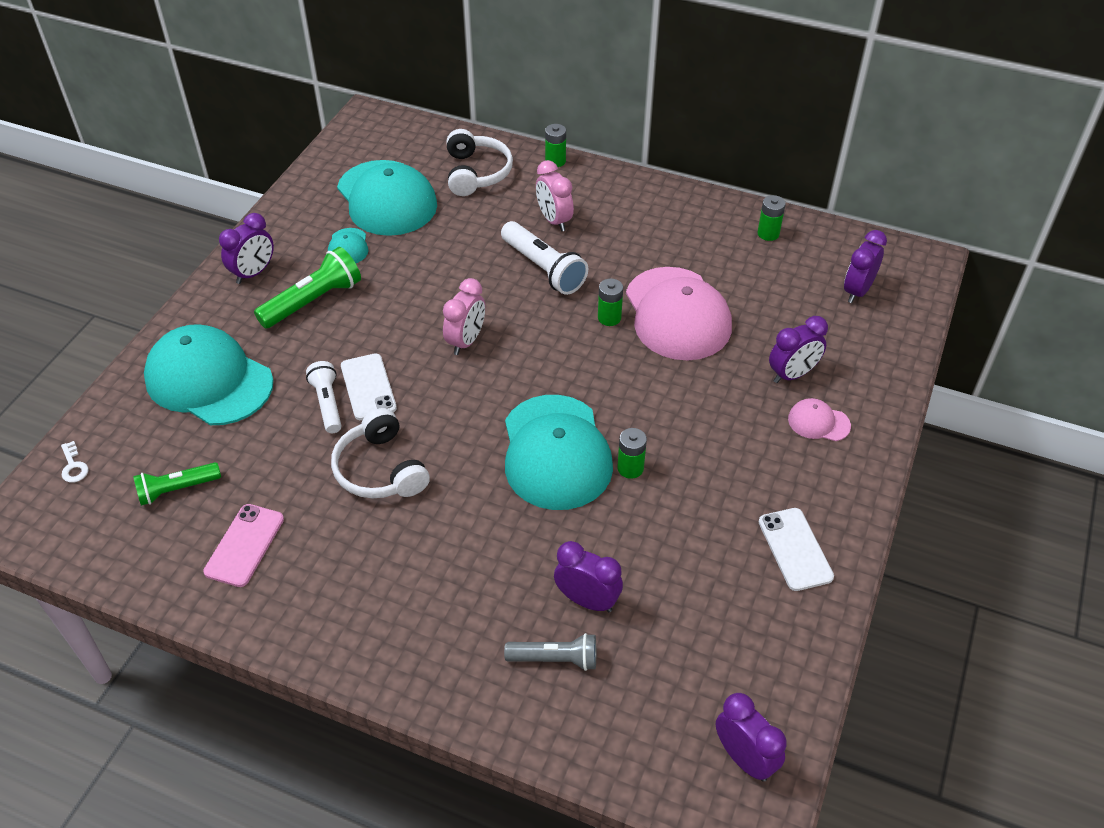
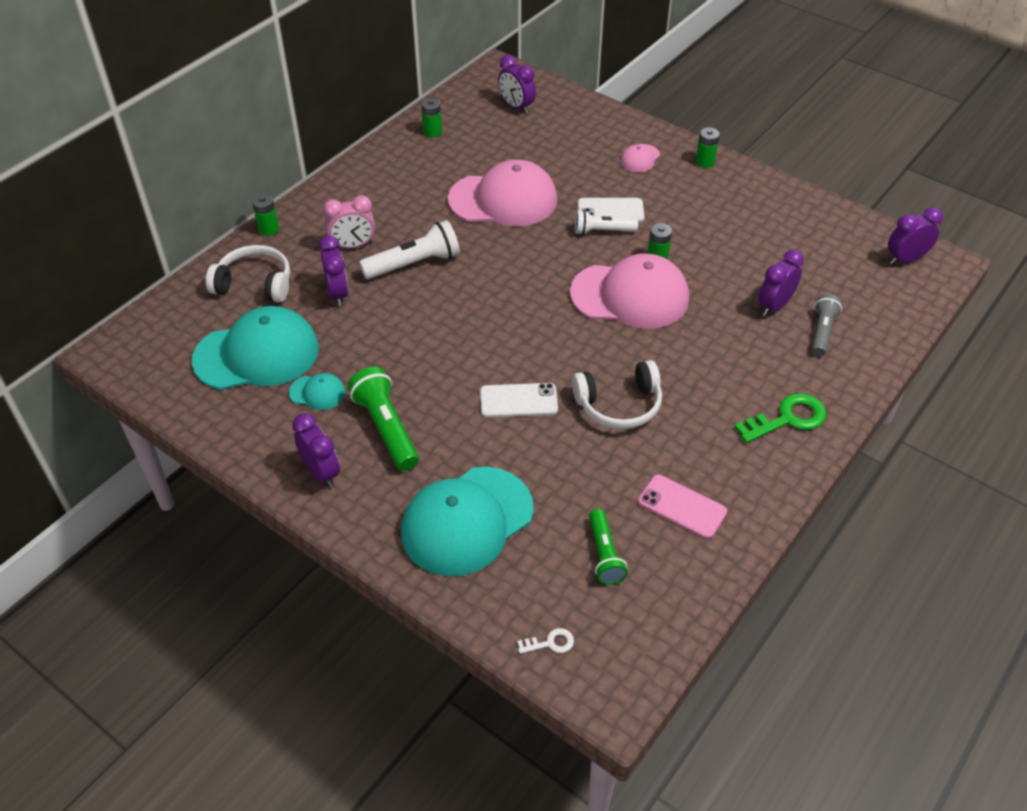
camera: 75 degrees left, 0 degrees up
white flashlight [306,361,342,433] -> white flashlight moved to [575,210,638,235]
pink clock [443,278,485,355] -> none
turquoise cap [505,395,613,510] -> pink cap [570,253,689,329]
green battery [598,279,623,326] -> green battery moved to [695,127,720,168]
white phone [759,508,834,591] -> white phone moved to [578,198,644,222]
purple clock [769,316,828,383] -> purple clock moved to [319,236,349,307]
none -> green key [734,393,827,443]

